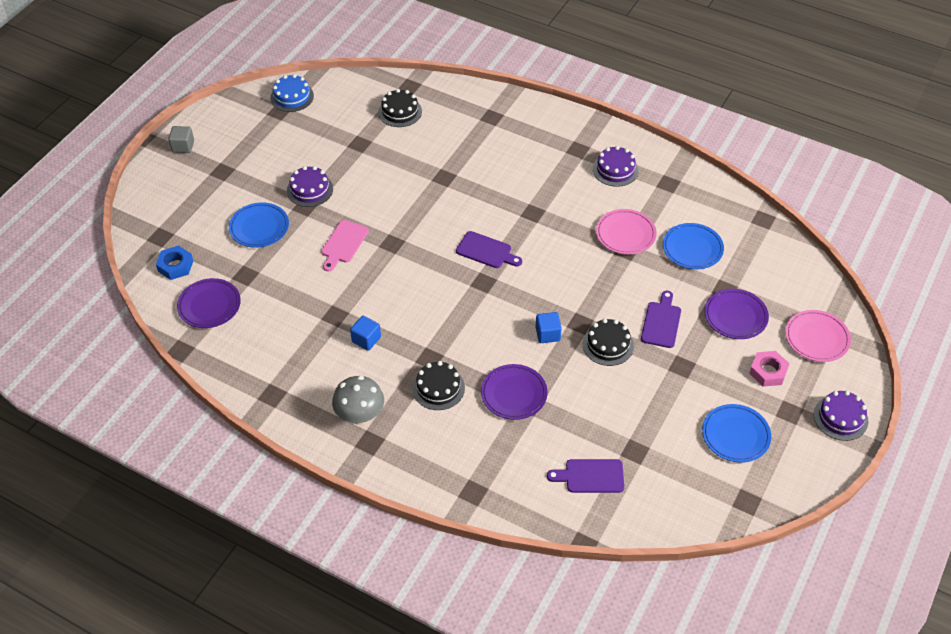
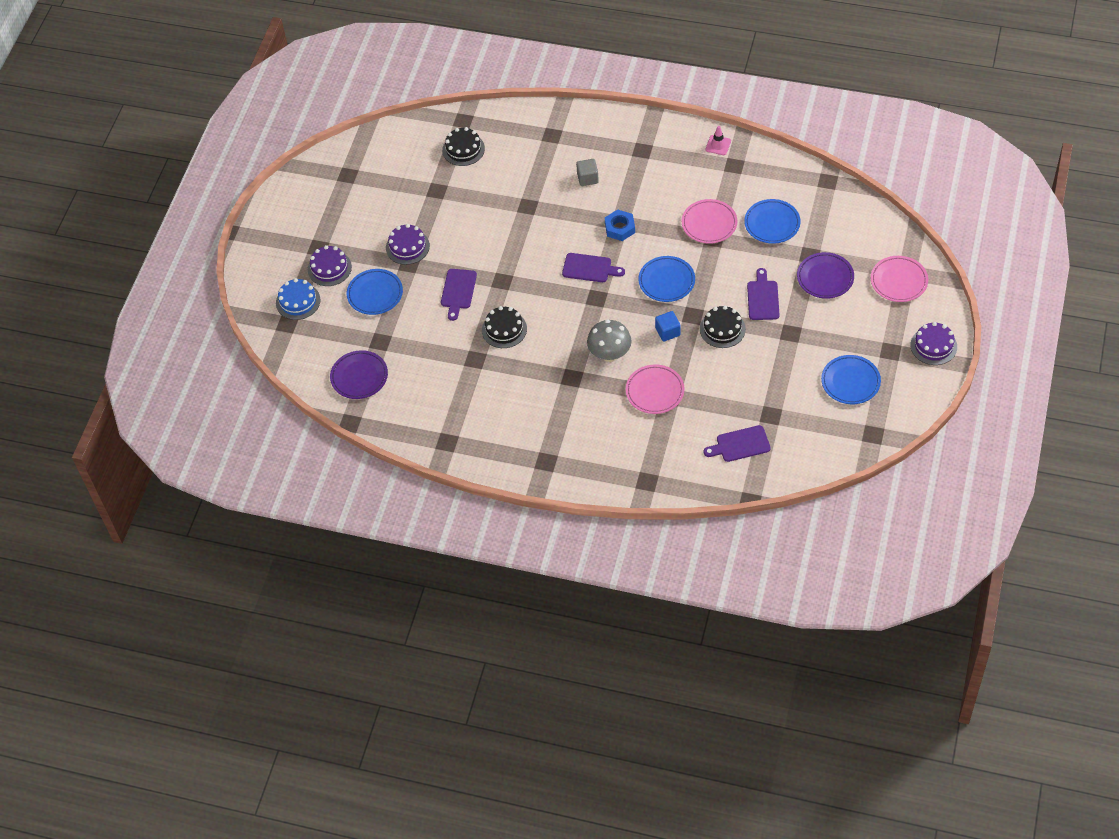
camera: 10 degrees left, 5 degrees up
blue nut [156,245,193,280] -> blue nut moved to [605,209,635,241]
grey cube [169,126,194,153] -> grey cube moved to [576,159,599,186]
blue cake [270,74,314,112] -> blue cake moved to [276,278,321,320]
pink cutting board [321,220,369,272] -> purple cutting board [441,269,477,321]
grey mushroom [332,376,384,425] -> grey mushroom moved to [587,320,632,362]
blue cube [350,316,381,351] -> none
black cake [412,361,465,410] -> black cake moved to [482,306,527,348]
purple plate [481,364,548,420] -> pink plate [626,364,685,414]
purple cake [593,146,638,187] -> purple cake moved to [308,245,352,286]
pink nut [749,351,790,387] -> none
none -> blue plate [638,256,695,302]
none -> pink traffic cone [705,126,731,155]

